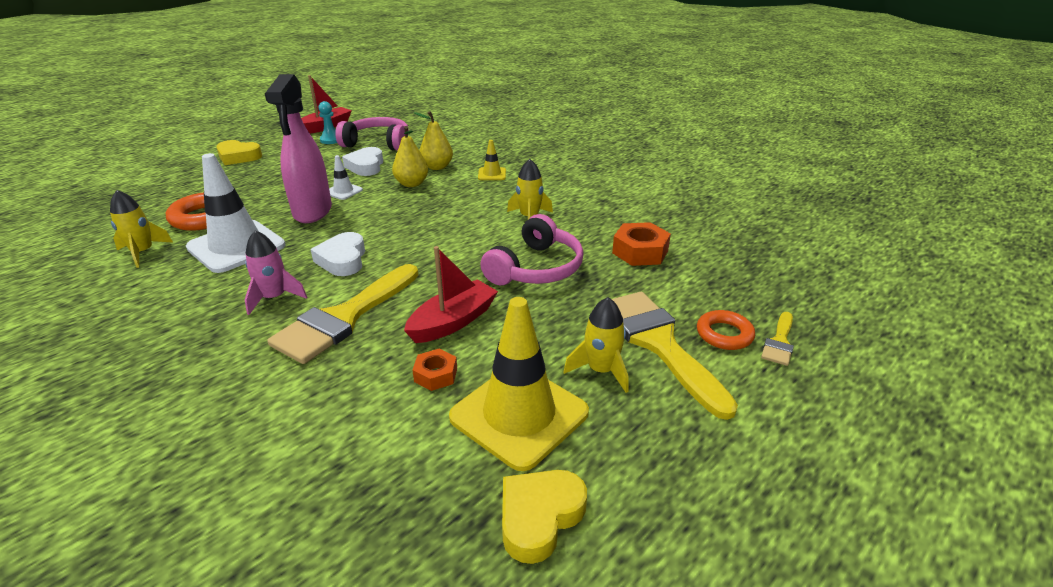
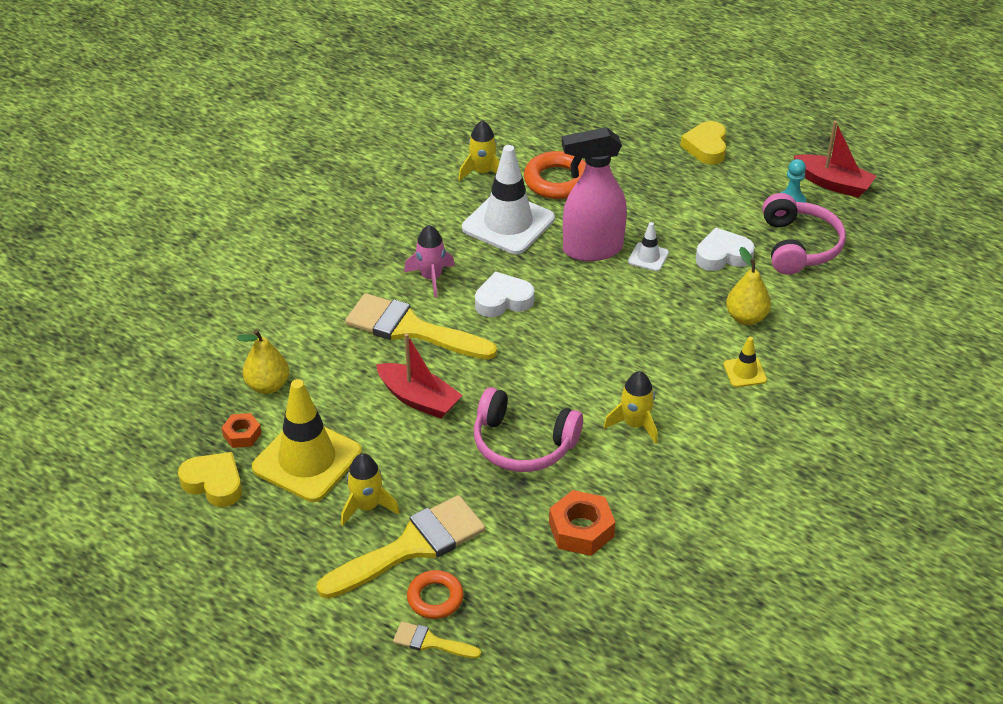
camera: 80 degrees right, 10 degrees up
yellow pear [392,126,428,187] -> yellow pear moved to [237,329,289,394]
orange nut [412,349,457,391] -> orange nut moved to [221,413,262,448]

